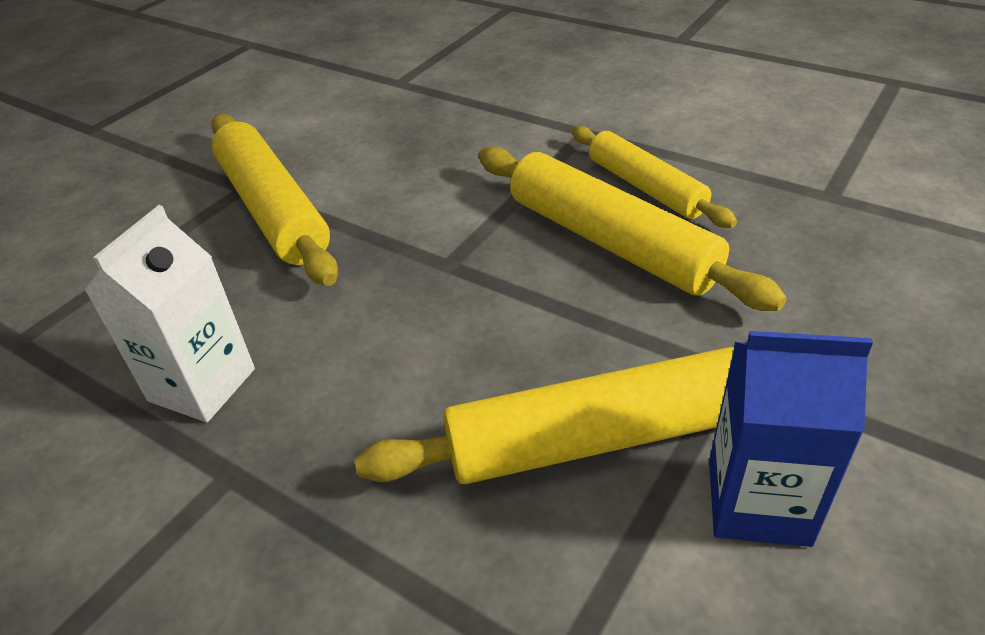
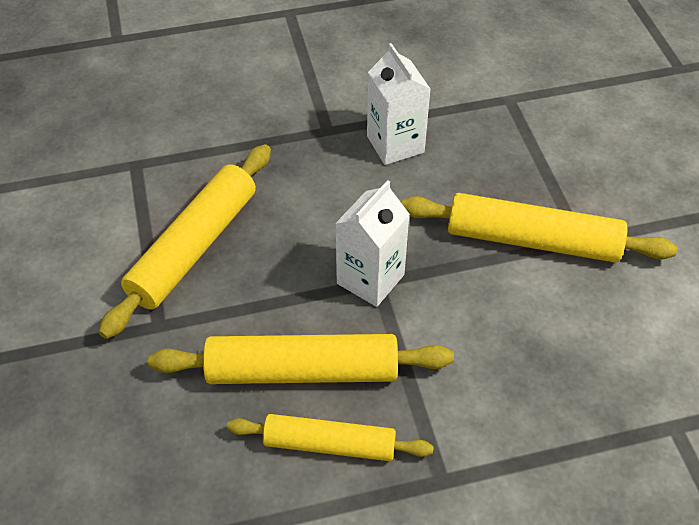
camera: 130 degrees right, 10 degrees up
blue carton [709,331,873,547] -> none
none -> white carton [335,180,410,307]

